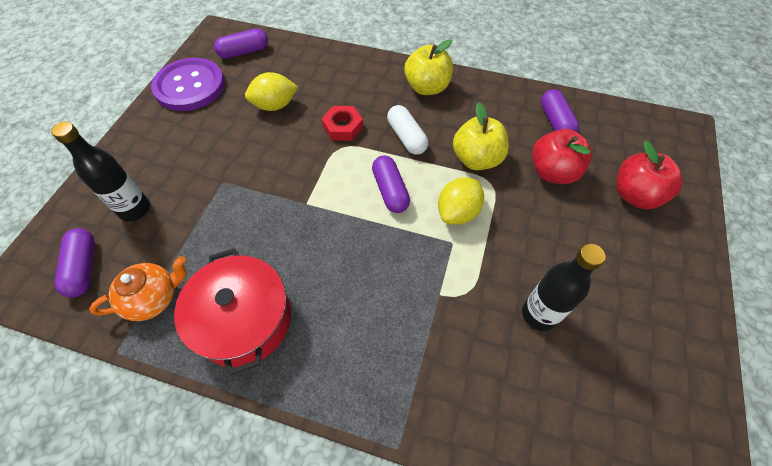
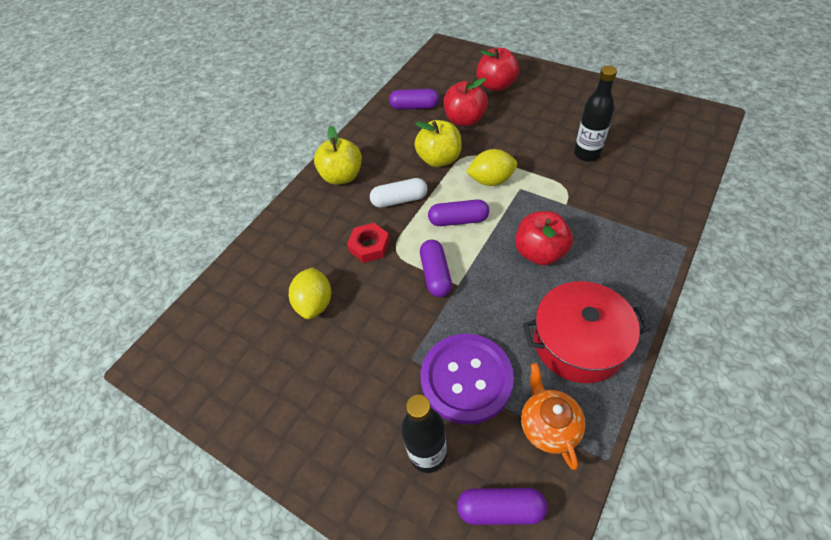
camera: 70 degrees left, 5 degrees down
purple button [151,58,225,111] -> purple button moved to [420,334,514,424]
purple capsule [214,28,268,59] -> purple capsule moved to [420,240,452,297]
yellow lemon [438,177,484,224] -> yellow lemon turned 60 degrees counterclockwise [466,149,517,186]
none -> red apple [515,211,573,265]

